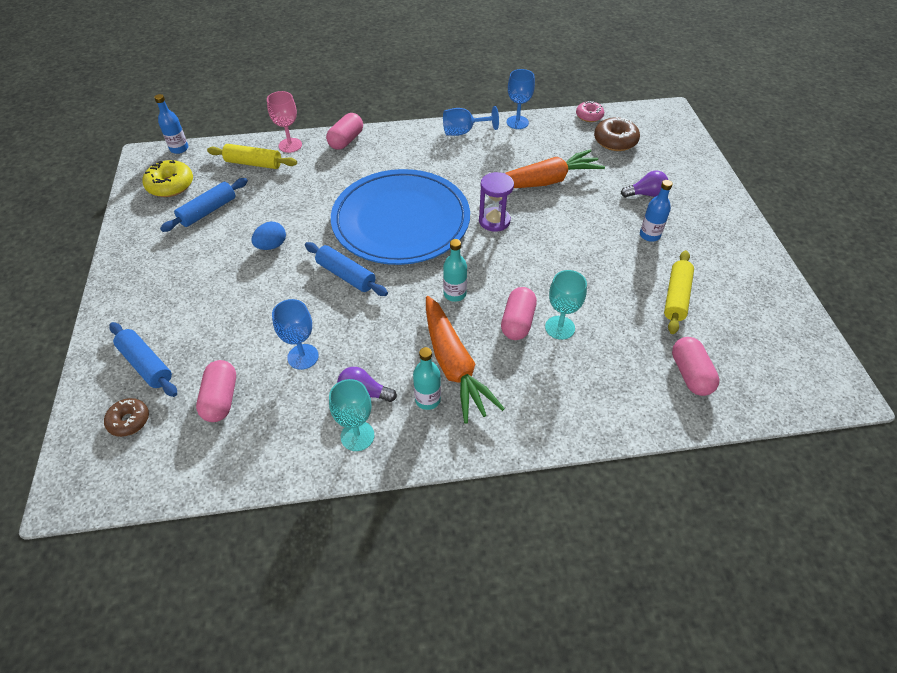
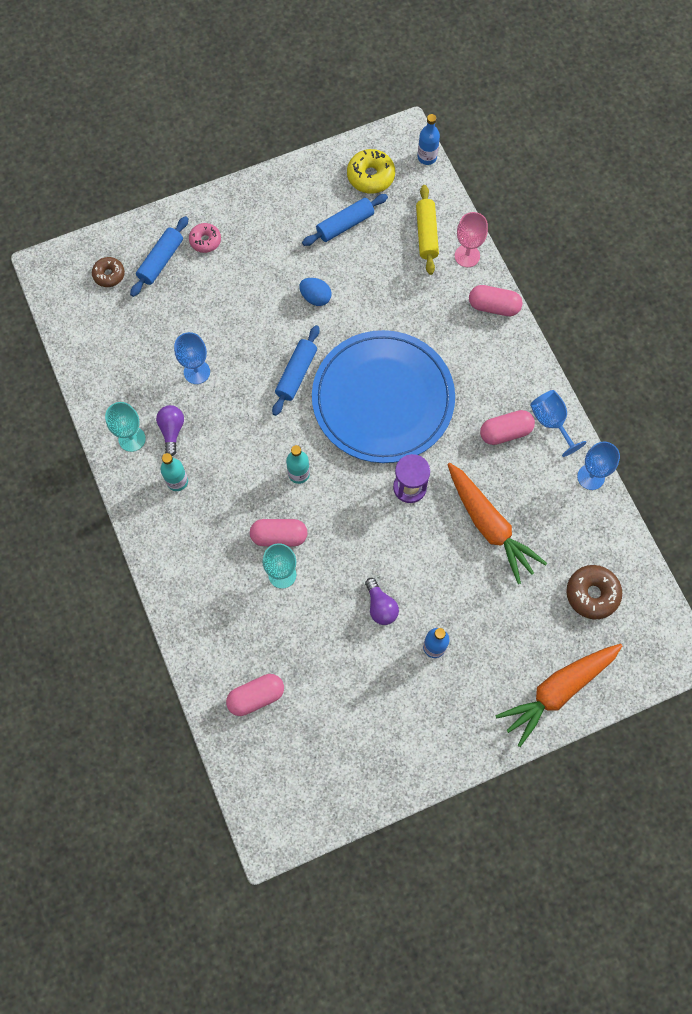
camera: 75 degrees right, 20 degrees up
blue rolling pin [160,178,248,232] -> blue rolling pin turned 60 degrees counterclockwise [302,194,388,246]
pink capsule [196,360,236,422] -> pink capsule moved to [480,410,535,445]
orange carrot [426,296,505,424] -> orange carrot moved to [495,644,623,747]
pink donut [576,101,604,122] -> pink donut moved to [189,223,221,253]
purple light bulb [621,171,668,197] -> purple light bulb moved to [365,578,399,625]
yellow rolling pin [664,250,694,334] -> none

